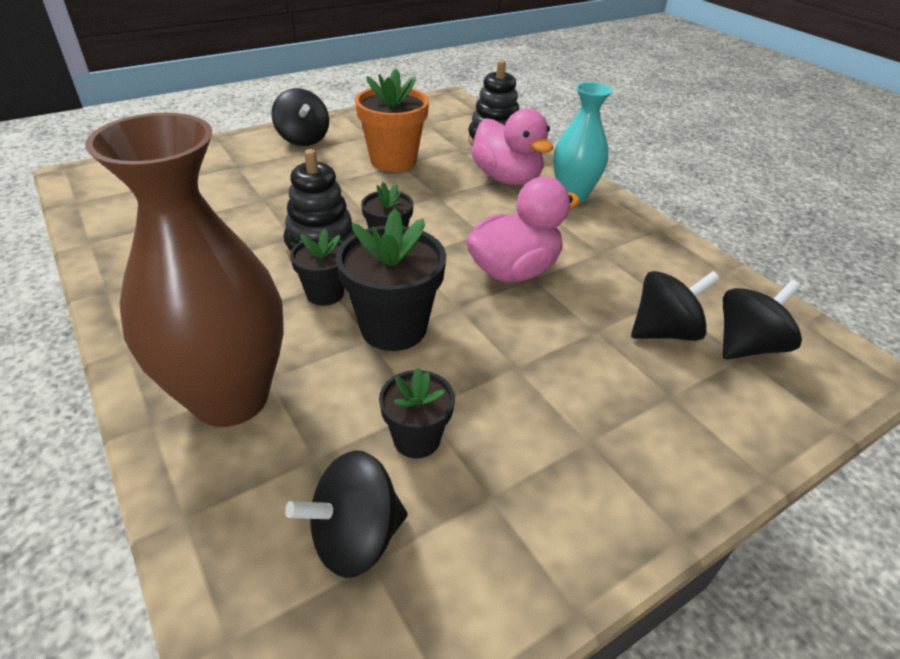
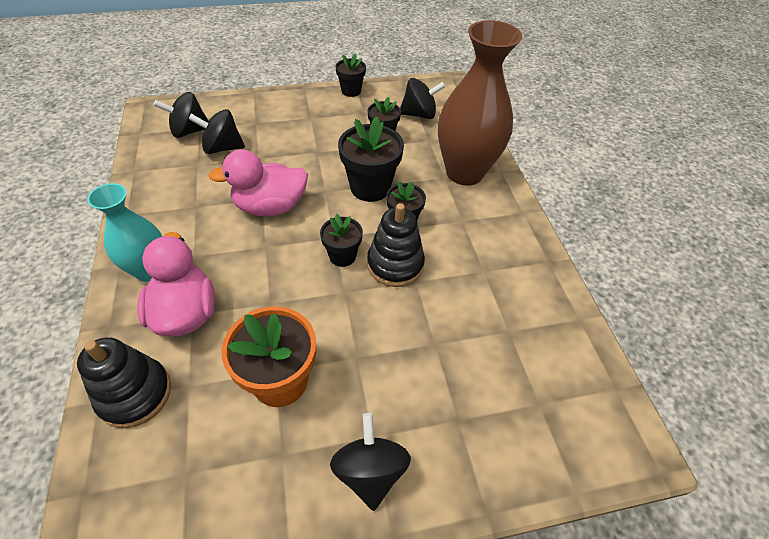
camera: 160 degrees left, 10 degrees up
none -> black flower pot [335,53,366,97]

